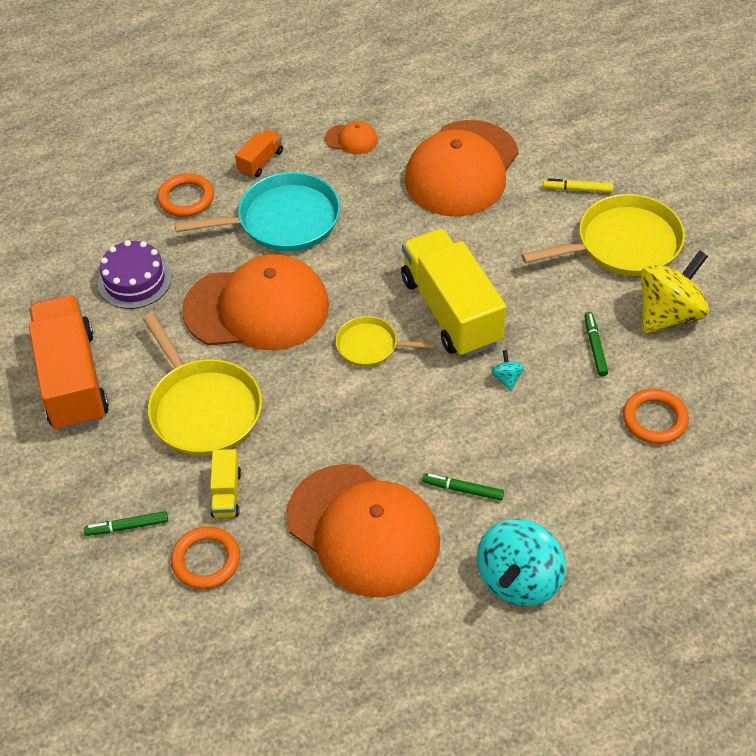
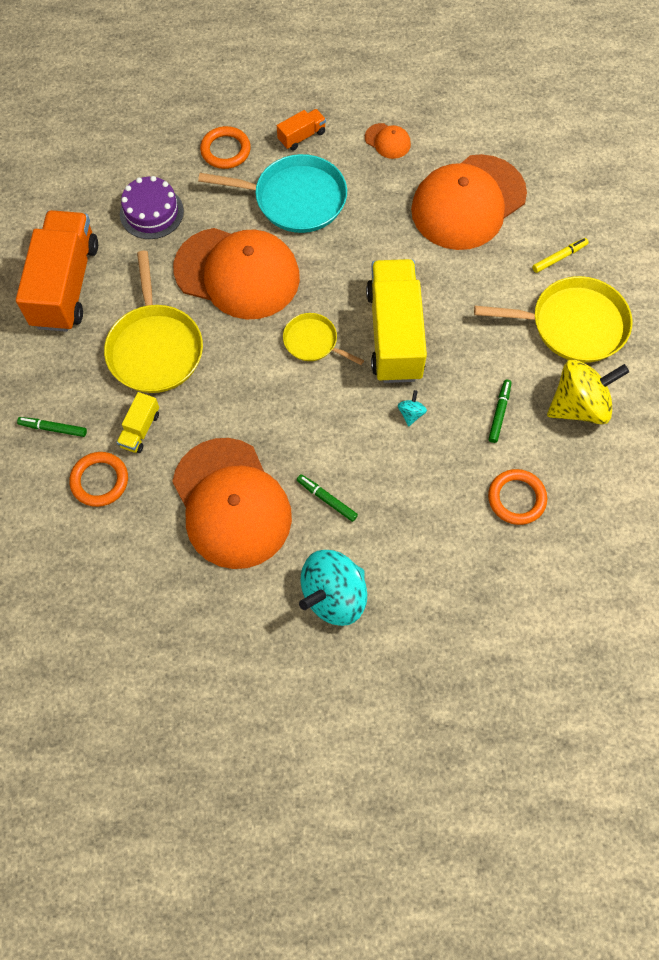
camera: 20 degrees right, 15 degrees up
yellow marker [543,178,613,193] -> yellow marker turned 120 degrees clockwise [532,238,589,273]

